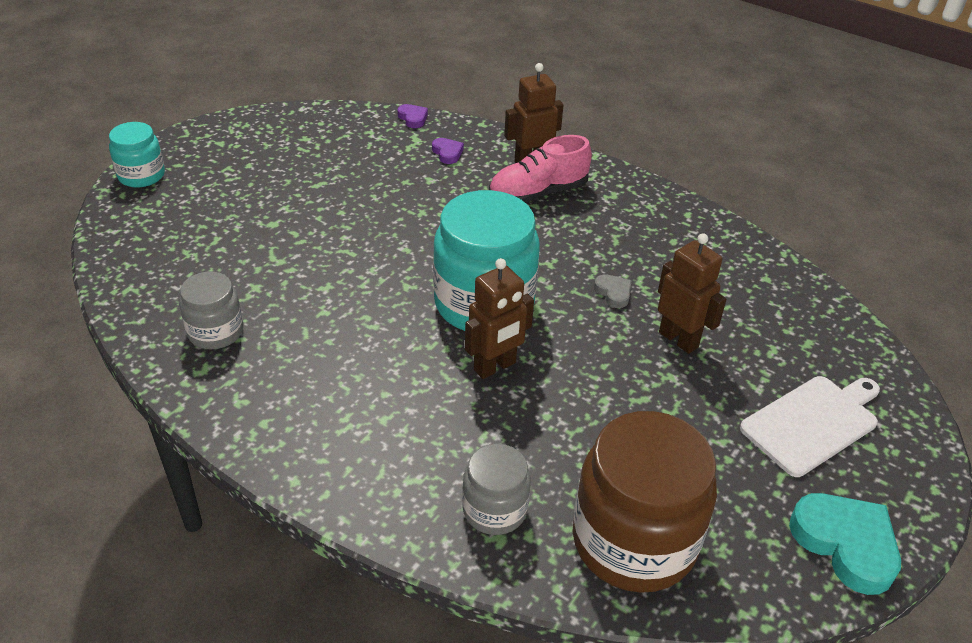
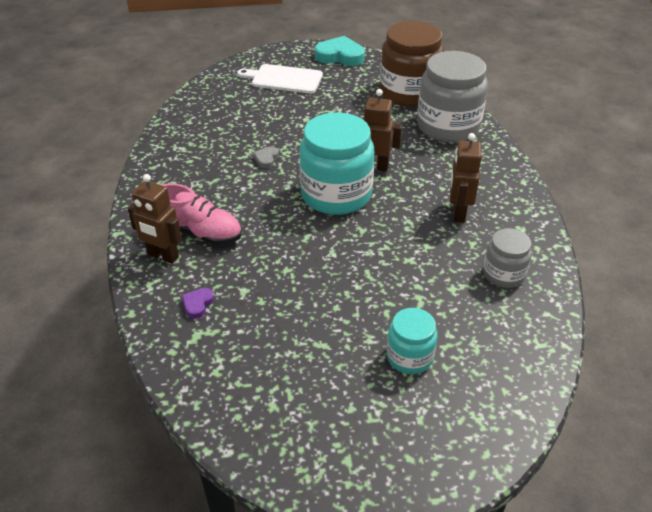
camera: 130 degrees left, 0 degrees up
turquoise jar [109,122,165,187] -> turquoise jar moved to [387,308,438,374]
purple heart [397,104,428,128] -> none
grey jar [462,444,531,535] -> grey jar [417,51,488,142], size x1.89
brown robot [658,233,727,354] -> brown robot moved to [450,133,482,223]
turquoise heart [789,493,901,595] -> turquoise heart turned 90 degrees clockwise [315,36,365,66]

